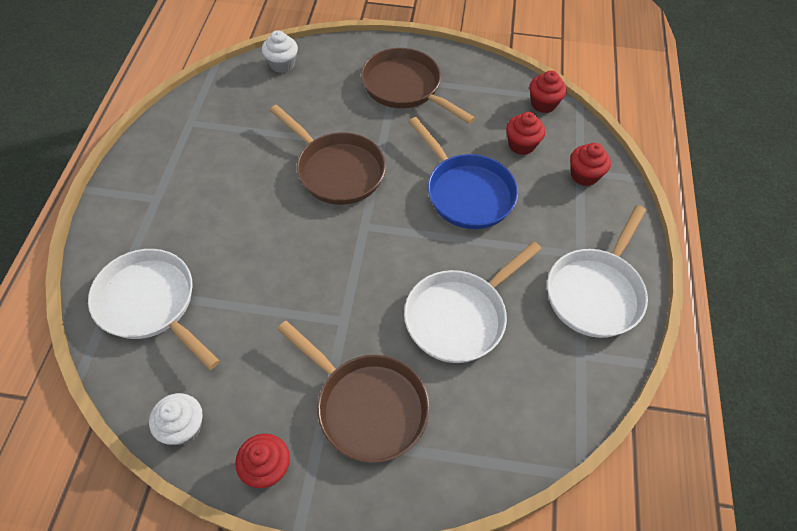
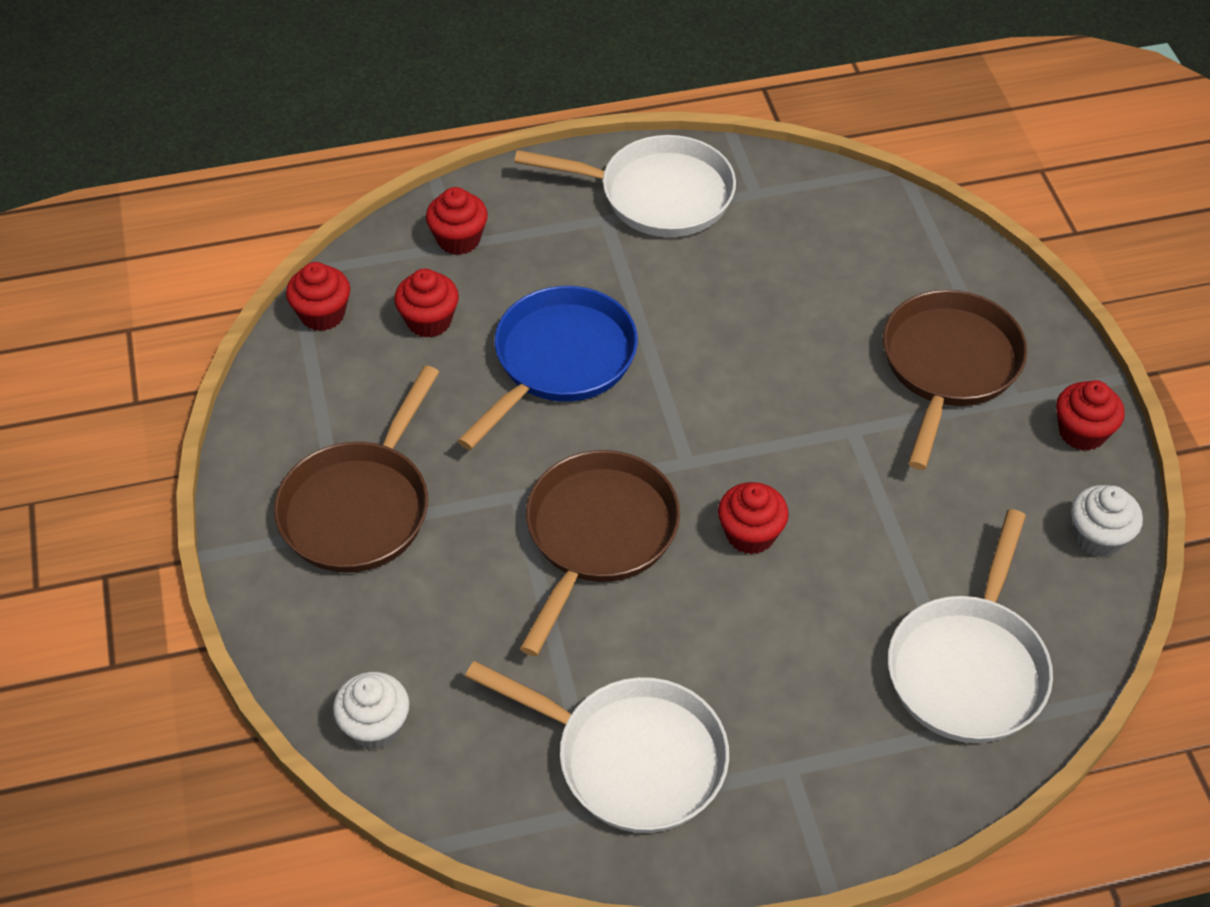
camera: 110 degrees left, 5 degrees down
white pan [404,241,542,363] -> white pan moved to [465,661,729,833]
none -> red cupcake [718,482,789,554]

